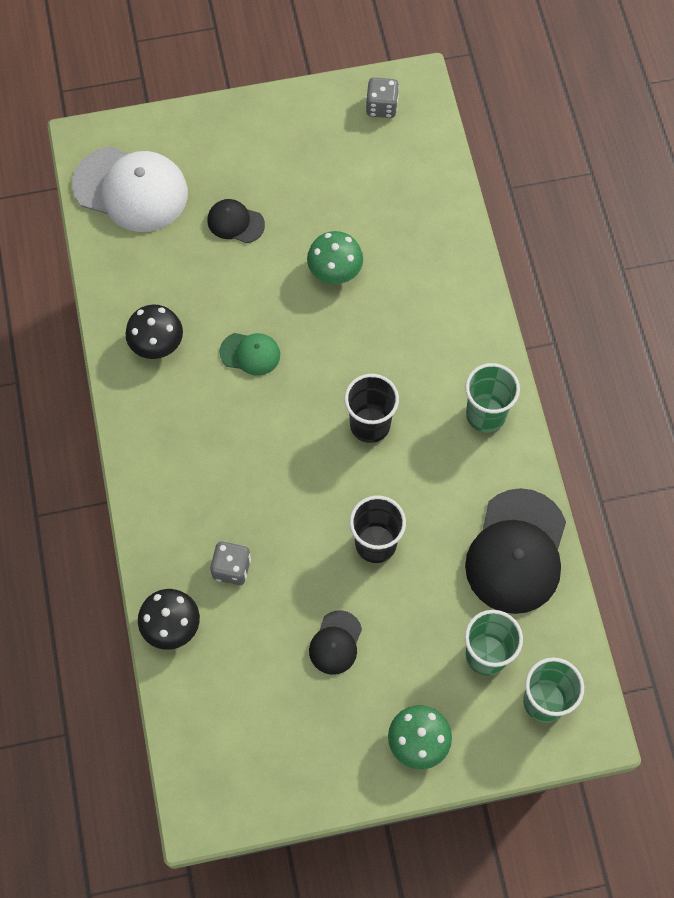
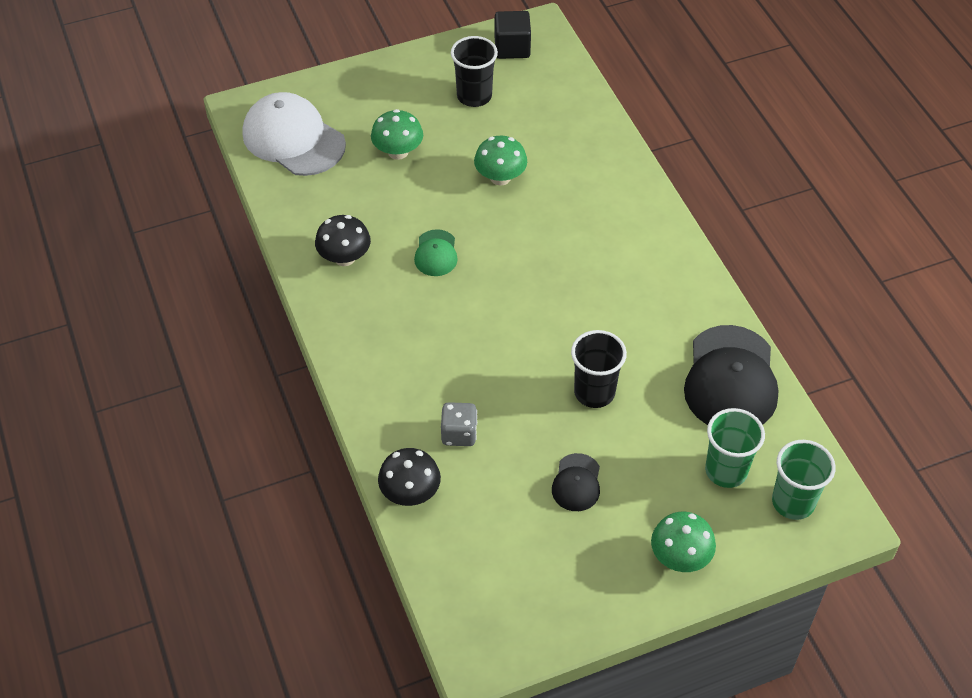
camera: 10 degrees left, 15 degrees down
white cap [72,147,188,232] -> white cap turned 150 degrees counterclockwise [243,92,346,176]
black cap [208,199,265,243] -> green mushroom [371,109,423,160]
green cap [219,333,280,376] -> green cap turned 90 degrees clockwise [414,229,458,276]
black cup [344,374,399,443] -> black cup moved to [451,36,498,107]
grey dice [366,77,399,118] -> black cube [495,11,531,59]
green cup [465,363,520,432] -> none

